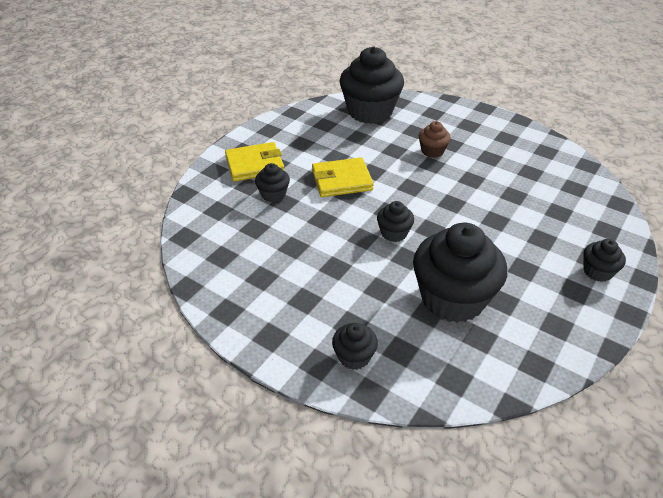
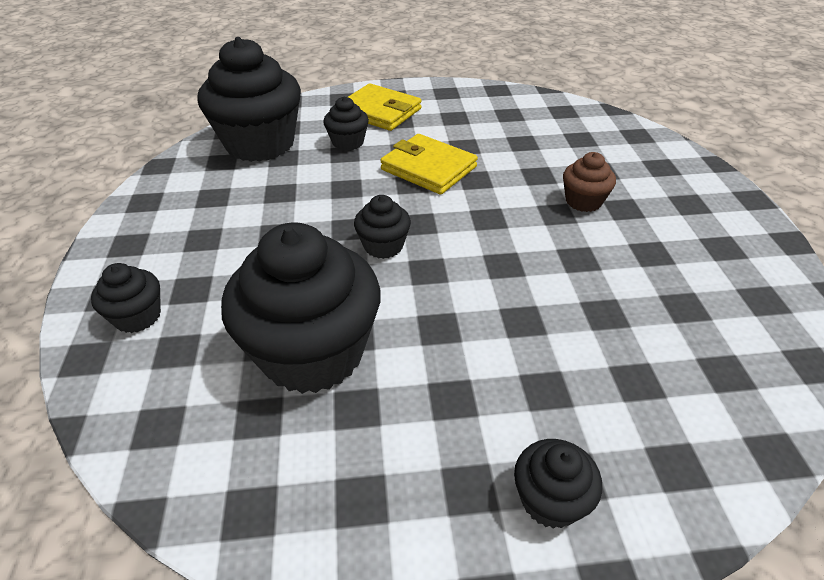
camera: 50 degrees right, 0 degrees up
black cupcake [340,47,404,124] -> black cupcake moved to [198,37,301,162]

